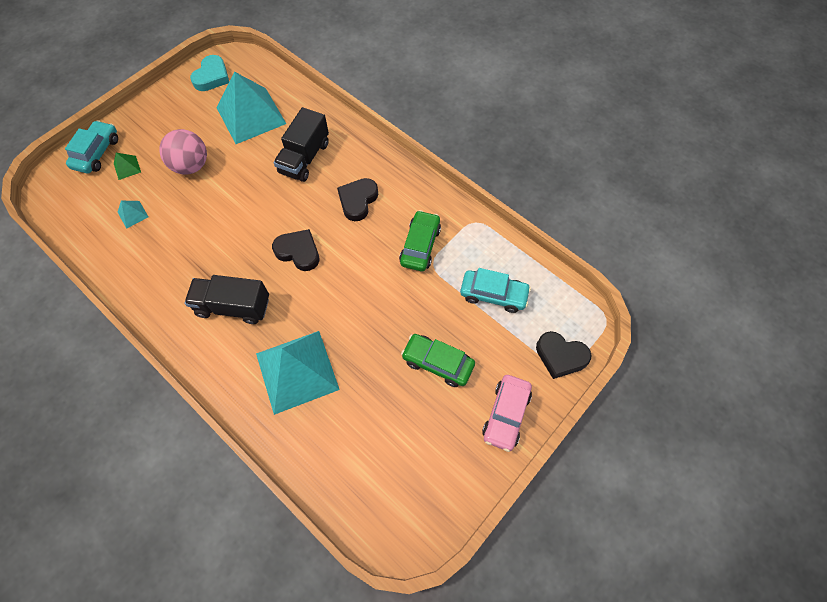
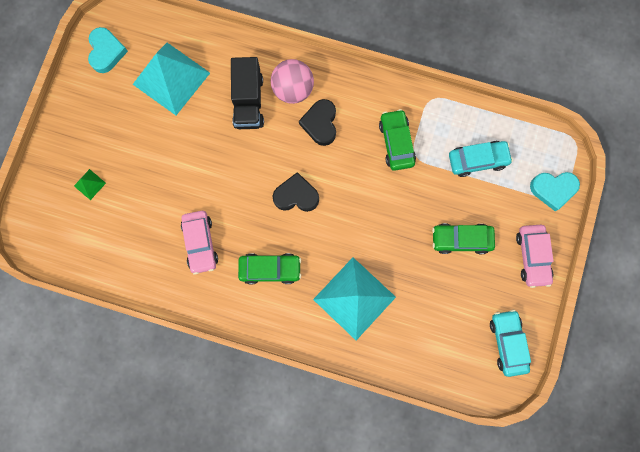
camera: 25 degrees left, 15 degrees up
turquoise car [65,120,118,173] -> turquoise car moved to [490,310,531,377]
turquoise pyramid [118,201,148,229] -> none
pink ball [159,129,207,175] -> pink ball moved to [271,59,314,104]
black truck [184,275,269,324] -> green car [238,253,301,284]
black heart [536,331,591,379] -> turquoise heart [530,172,580,211]
none -> pink car [181,211,218,275]

